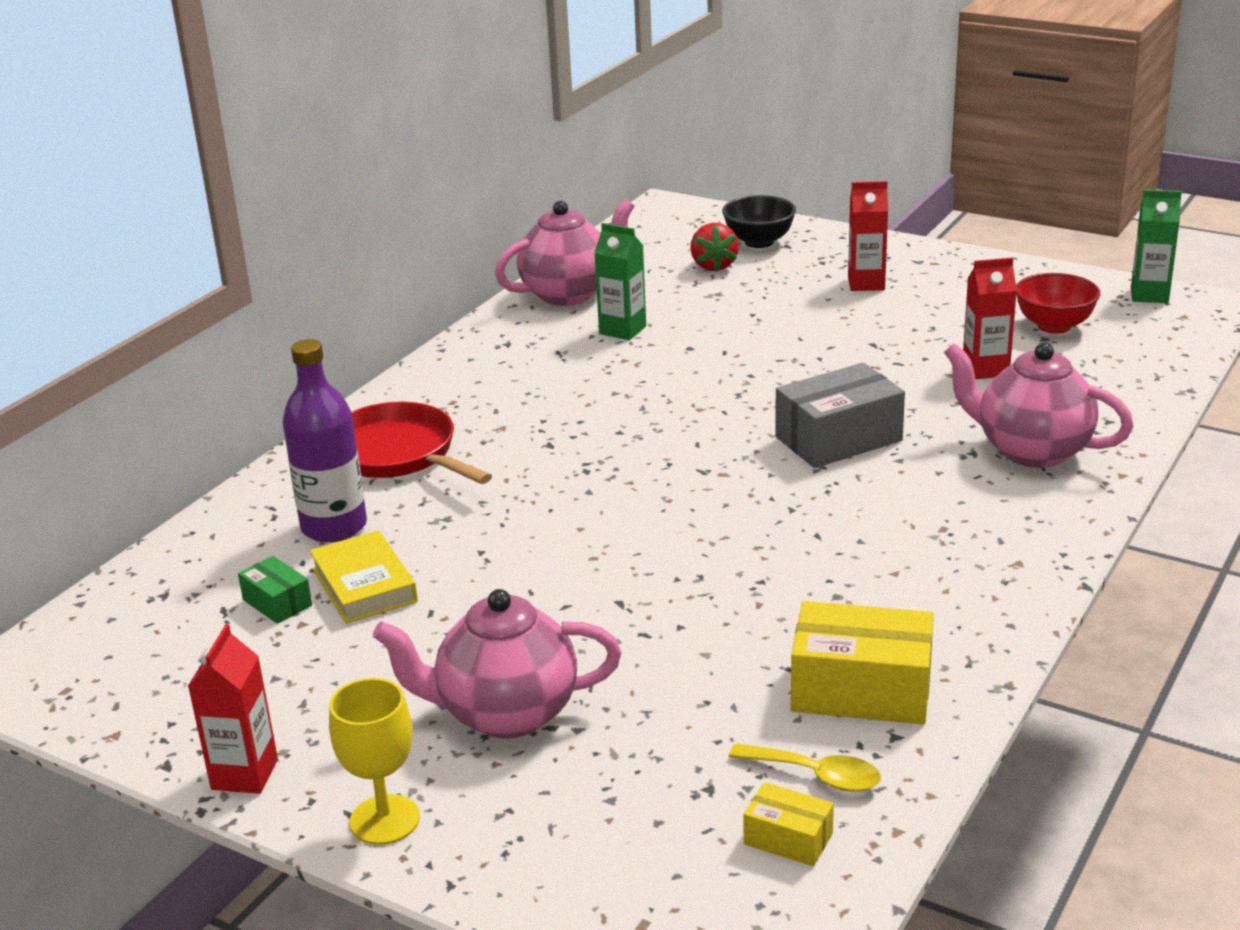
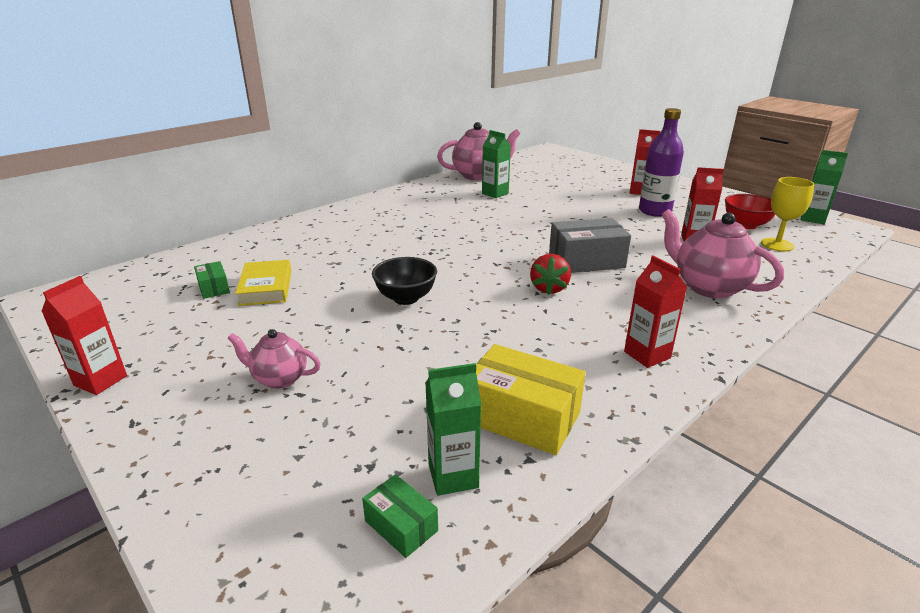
camera: 15 degrees right, 0 degrees up
purple bottle [283,339,367,542] -> purple bottle moved to [639,108,684,217]
yellow goblet [329,678,420,845] -> yellow goblet moved to [761,177,815,252]
red pan [352,401,492,484] -> none
pink teapot [373,589,621,739] -> pink teapot [227,329,321,389], size x0.57
red strawberry [690,223,739,272] -> red strawberry moved to [530,254,571,295]
black bowl [722,195,796,248] -> black bowl moved to [372,257,437,305]
yellow spoon [729,743,881,792] -> green carton [425,363,481,496]
yellow box [743,782,834,866] -> green box [362,474,438,558]
none -> red carton [624,255,687,368]

